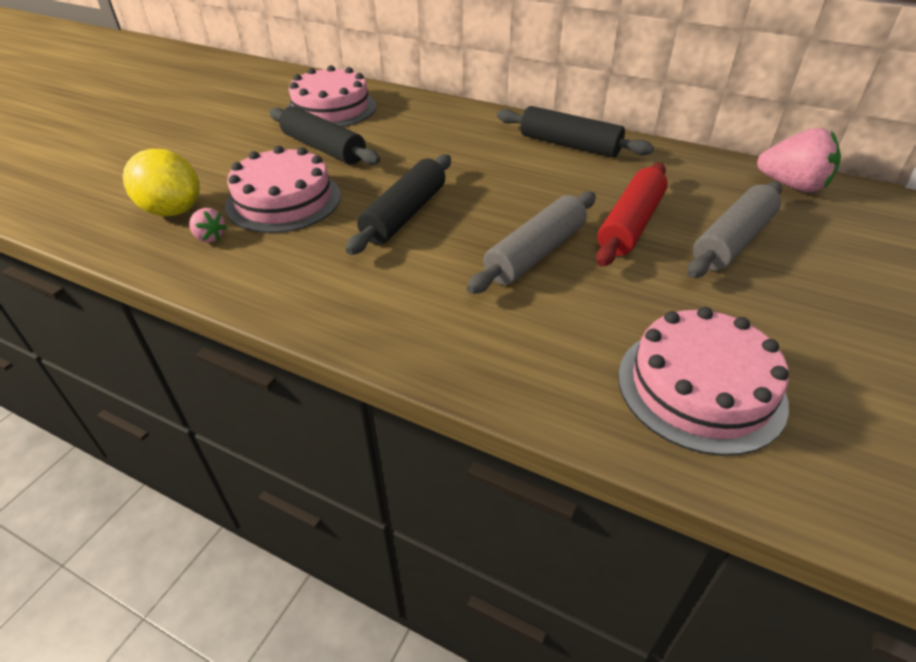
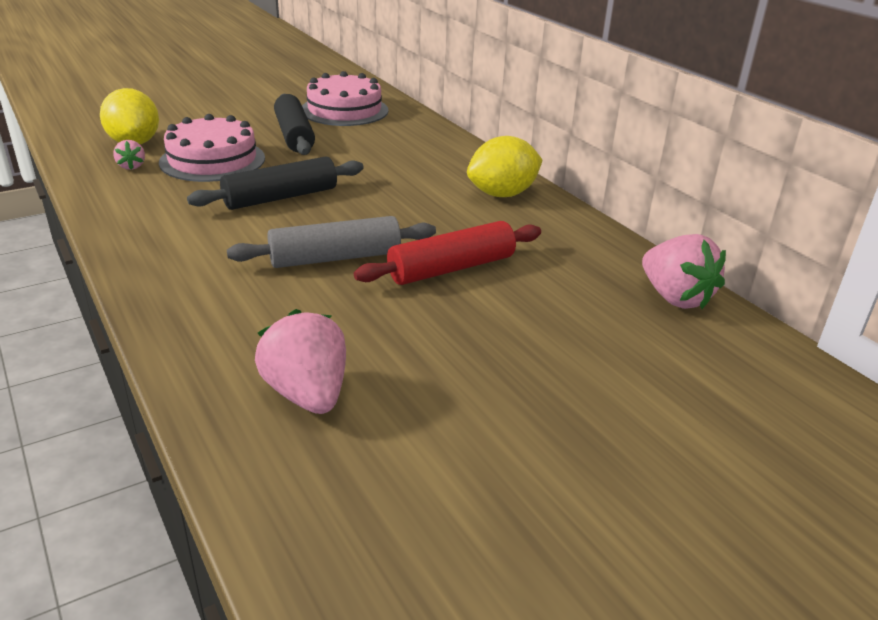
camera: 30 degrees right, 10 degrees down
black rolling pin [497,106,654,157] -> yellow lemon [467,136,542,197]
pink cake [618,307,789,456] -> pink strawberry [255,309,346,414]
grey rolling pin [687,181,782,278] -> none

